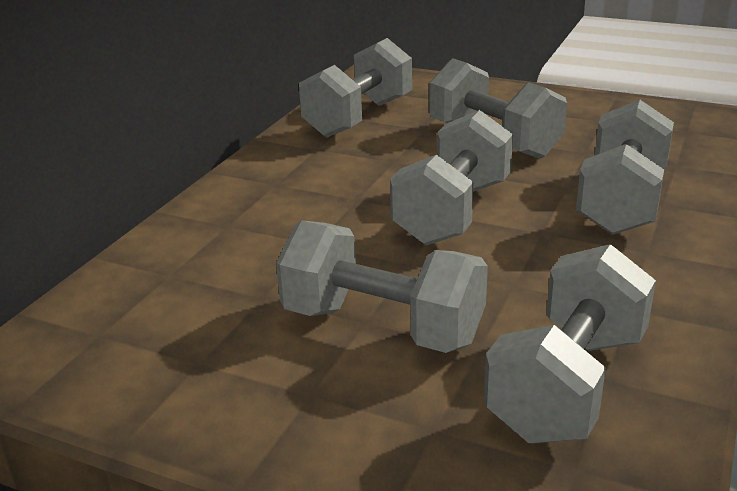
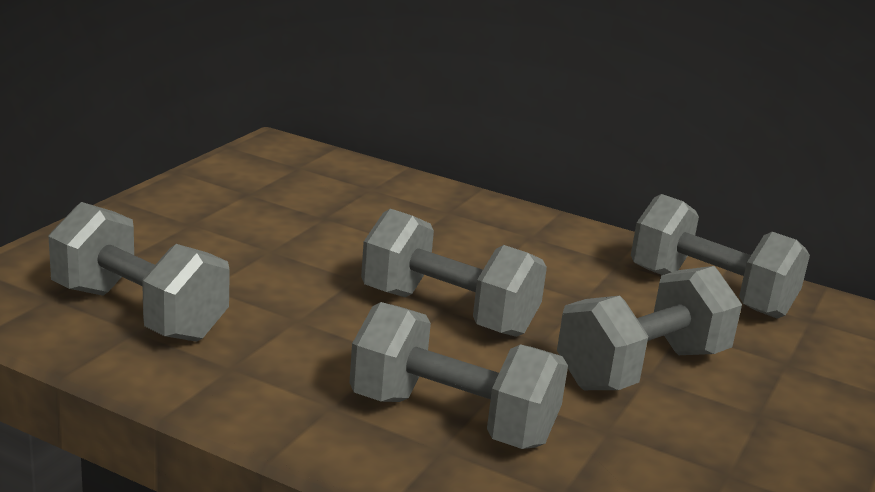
camera: 90 degrees right, 5 degrees down
grey dumbbell [276,220,488,353] -> none

